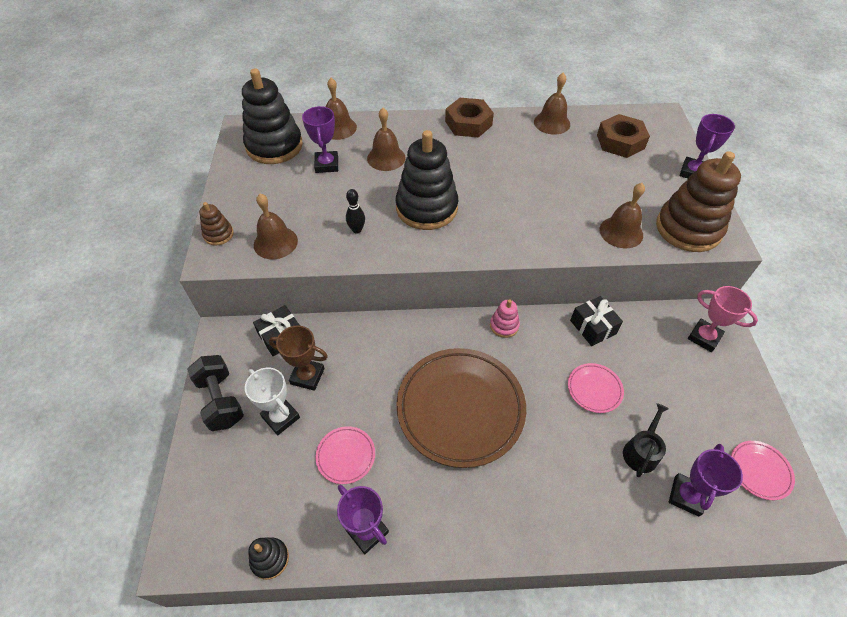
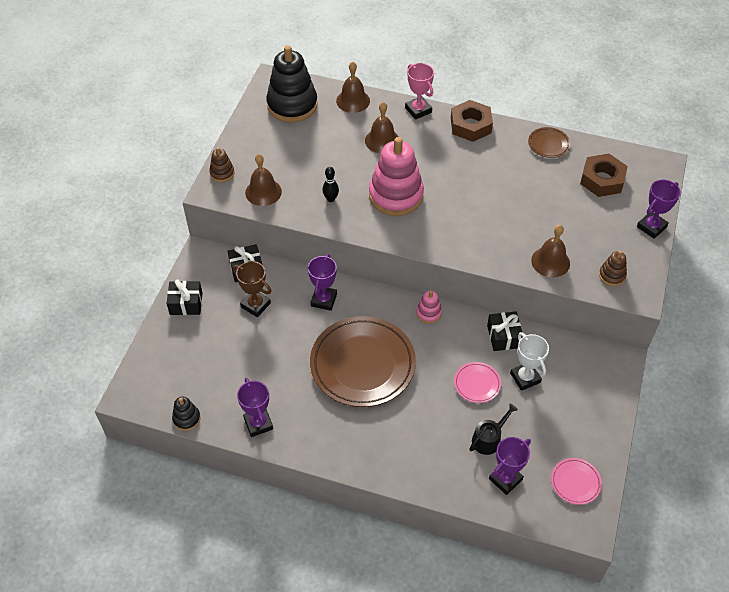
camera: 20 degrees right, 0 degrees up
black dumbbell [187,355,244,431] -> black gift [167,279,203,315]
white trophy [245,368,300,435] -> white trophy moved to [510,332,549,391]
purple trophy [302,106,338,173] -> purple trophy moved to [308,254,337,311]
pink plate [316,426,375,484] -> none
black stacking toy [396,130,458,230] -> pink stacking toy [369,137,424,216]
brown bell [534,73,570,134] -> brown plate [528,127,570,158]
brown stacking toy [656,151,741,252] -> brown stacking toy [599,251,627,286], size x0.46
pink trophy [688,286,758,352] -> pink trophy moved to [405,63,434,120]

